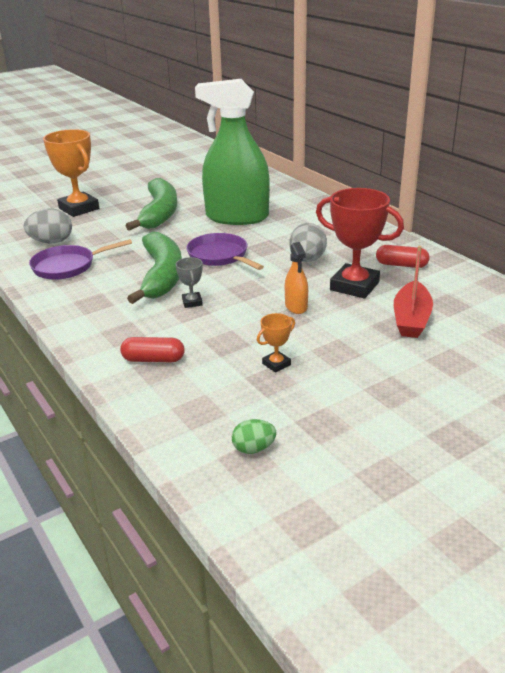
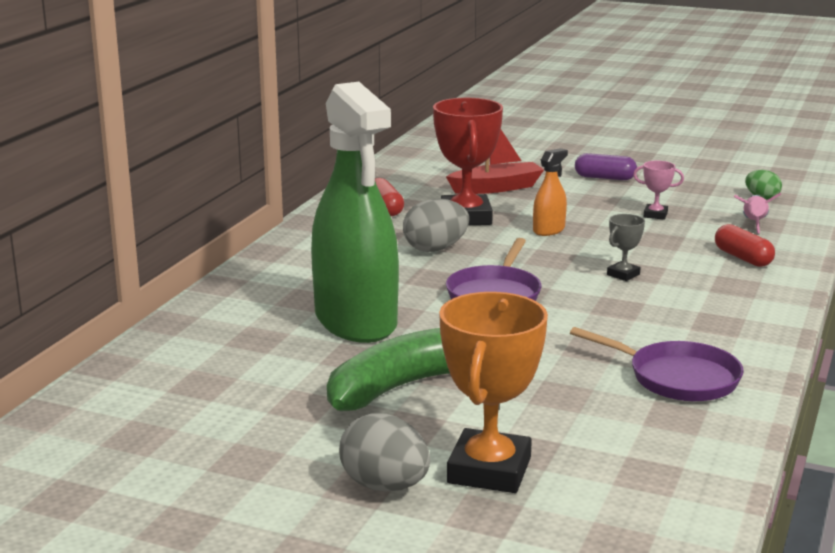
camera: 125 degrees left, 10 degrees down
grey egg [24,208,72,243] -> grey egg moved to [339,413,430,491]
green banana [127,232,182,304] -> none
orange trophy [257,313,295,373] -> pink trophy [633,161,684,220]
none -> purple capsule [575,153,637,180]
none -> pink rocket [734,193,781,233]

